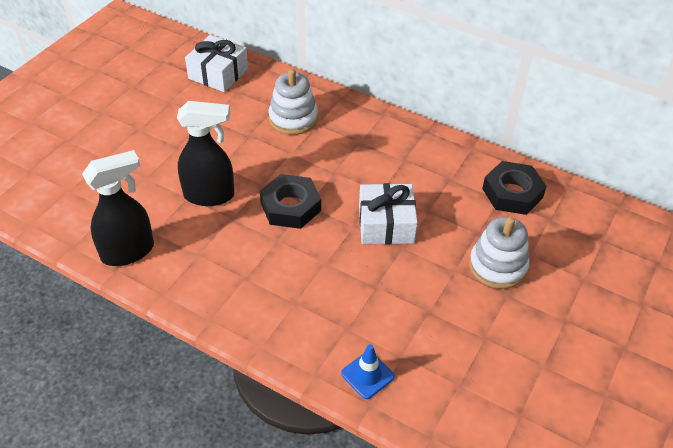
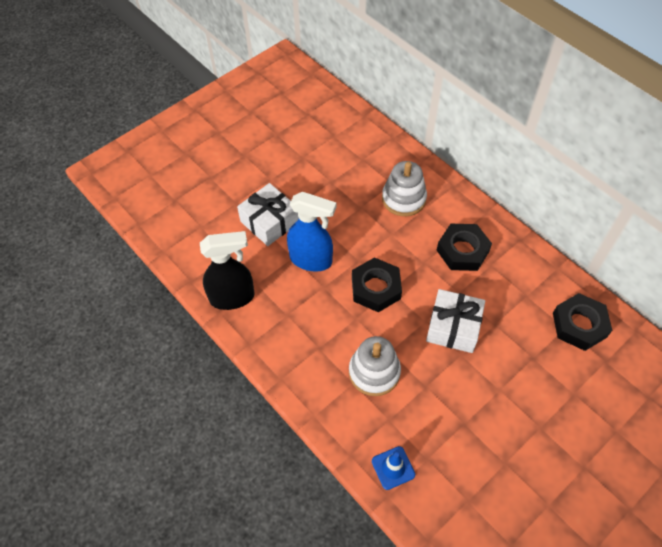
camera: 20 degrees right, 10 degrees up
black spray bottle [177,101,235,206] -> blue spray bottle [287,192,336,272]
white gift [185,35,248,92] -> white gift moved to [237,183,299,246]
white stacking toy [469,217,530,289] -> white stacking toy moved to [349,336,401,396]
none -> black nut [437,224,492,271]

